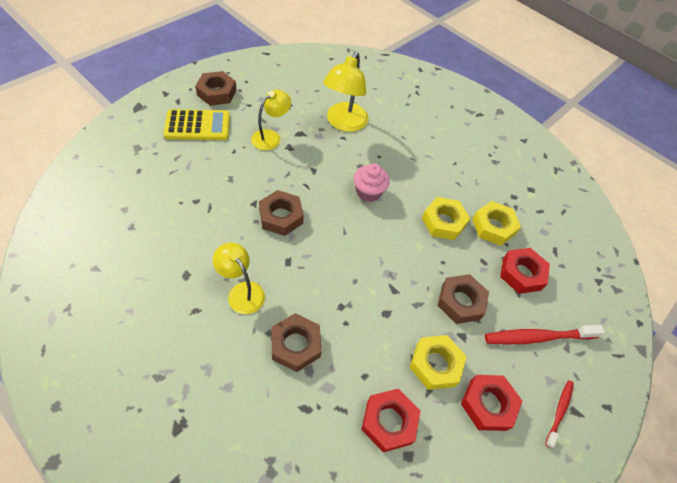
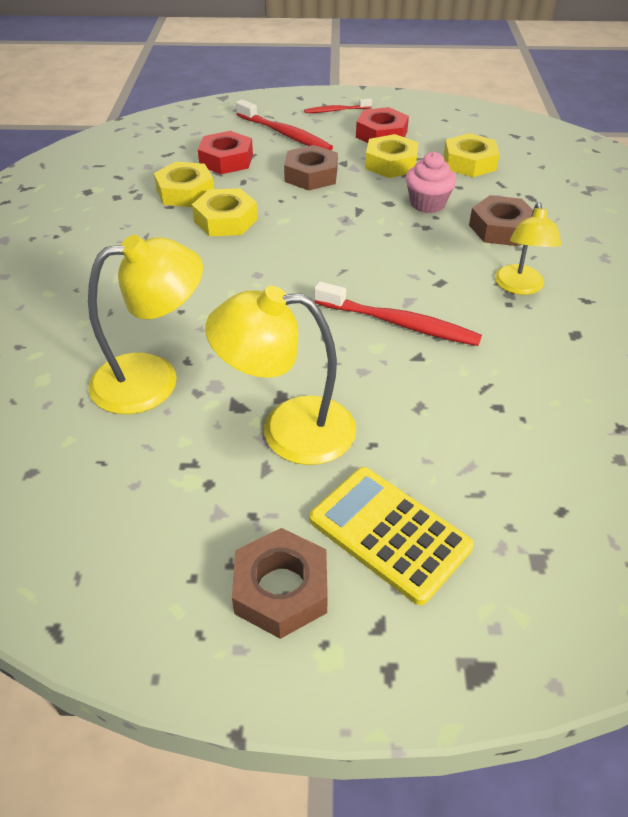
camera: 125 degrees left, 10 degrees down
yellow lamp [251,90,291,150] -> yellow lamp [205,286,356,465], size x1.53
brown nut [259,190,304,236] -> red toothbrush [314,281,482,346]
pink cupcake [354,164,389,202] -> pink cupcake moved to [406,152,456,213]
red nut [361,389,421,452] -> yellow nut [444,133,500,177]

